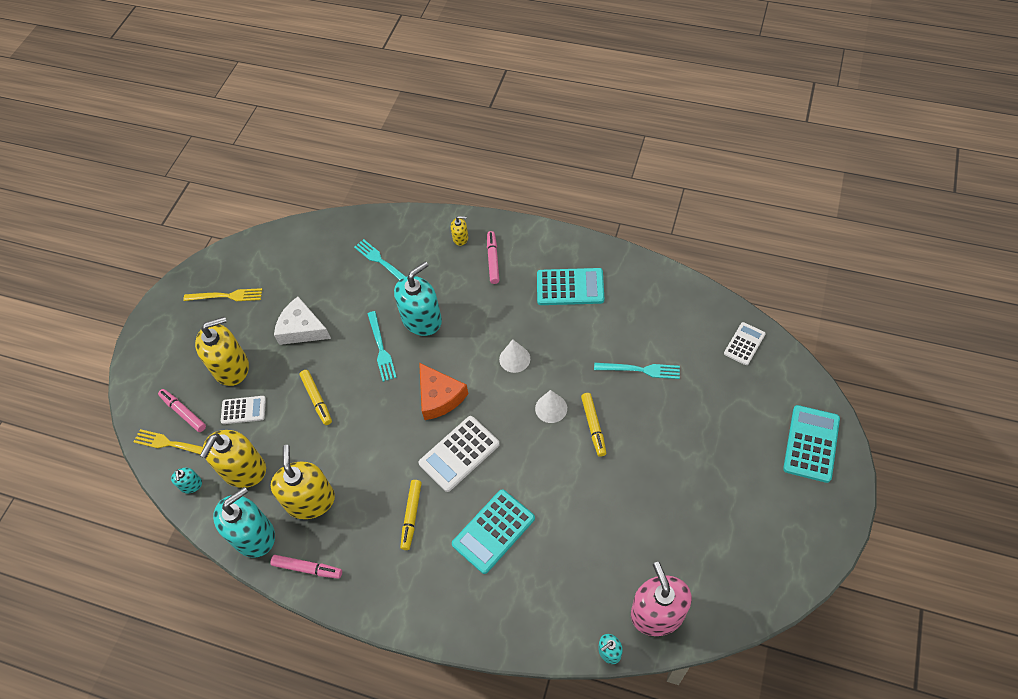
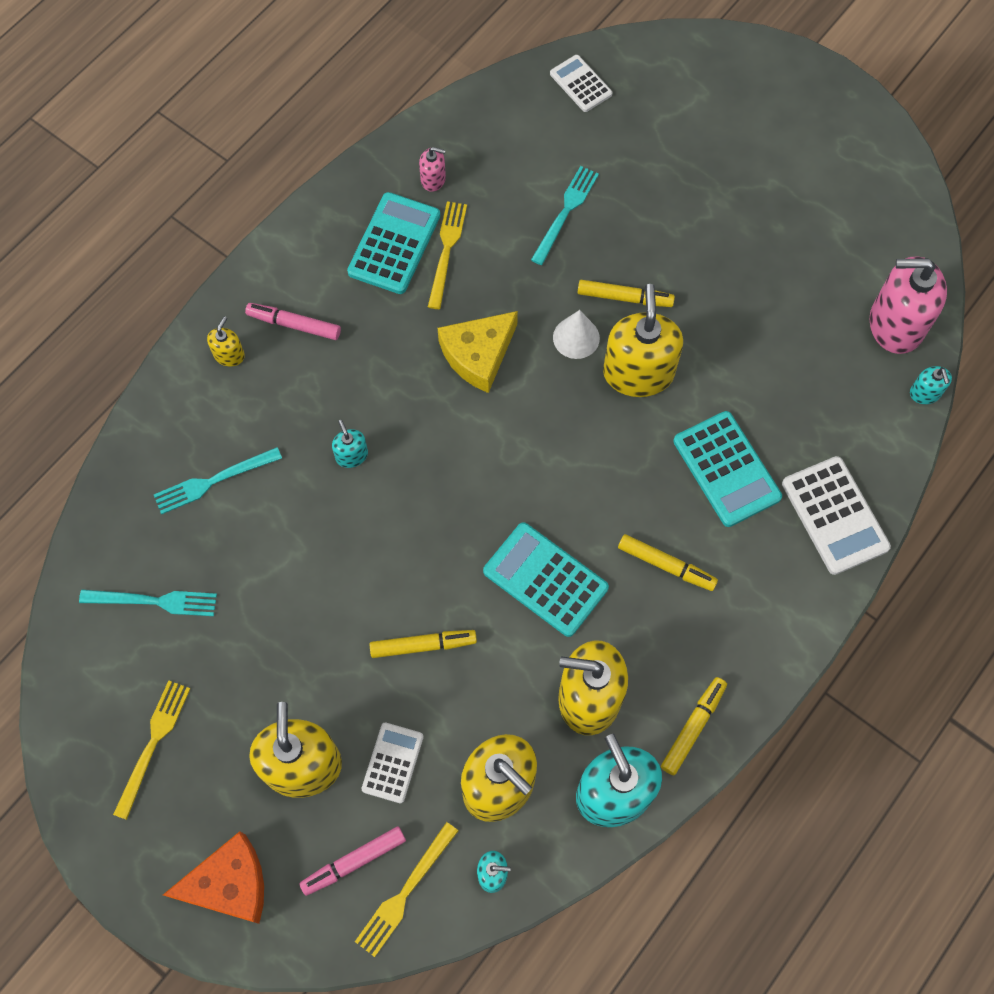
camera: 75 degrees left, 10 degrees up
pink marker [271,555,342,579] -> yellow marker [661,677,727,775]
white cheese [274,297,331,345] -> none
turquoise fork [368,311,397,382] -> turquoise fork moved to [79,590,217,616]
turquoise soap dispenser [394,261,442,336] -> turquoise soap dispenser [332,420,368,468], size x0.46
orange cheese [419,363,468,420] -> orange cheese moved to [163,831,264,924]
white calculator [419,416,500,492] -> white calculator moved to [782,456,891,575]
white cone [499,339,530,373] -> yellow cheese [438,311,518,393]
turquoise calculator [783,405,840,483] -> turquoise calculator moved to [483,522,609,637]
none -> pink soap dispenser [419,147,446,192]
none -> yellow fork [428,201,467,309]
none -> yellow soap dispenser [603,284,683,397]

